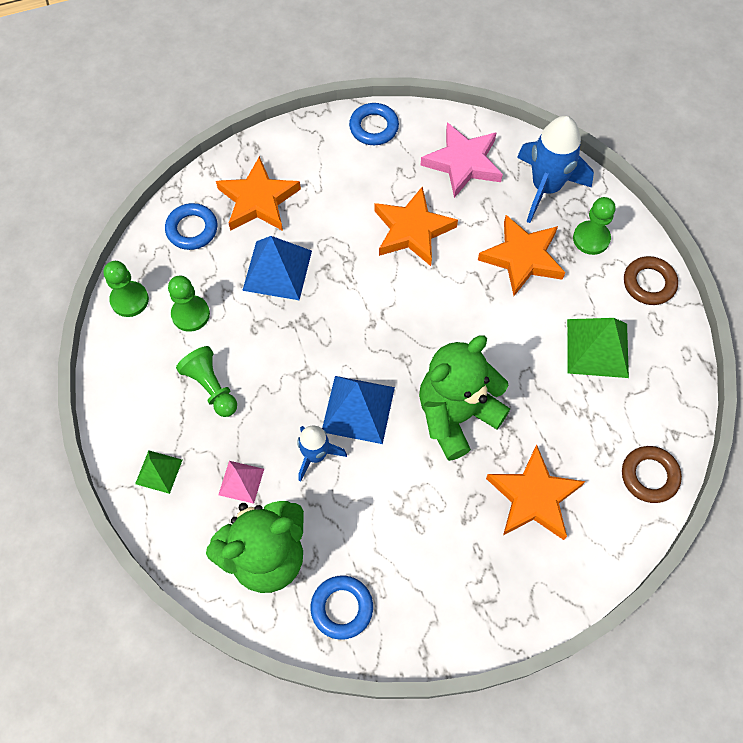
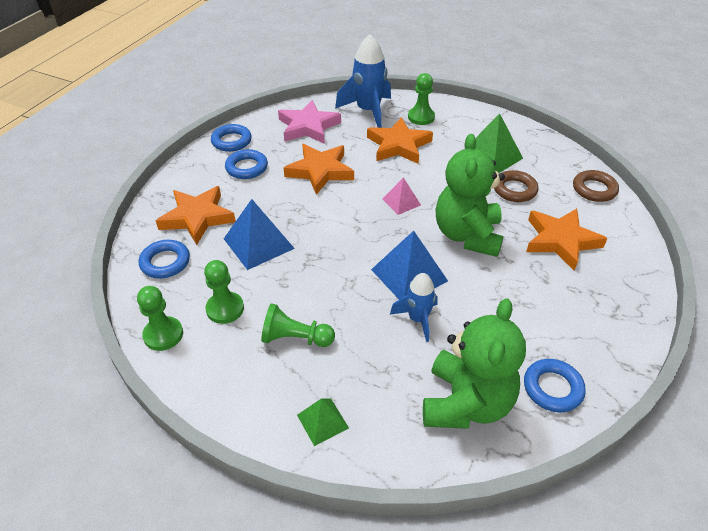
camera: 45 degrees left, 20 degrees down
pink pyramid [218,461,264,504] -> pink pyramid moved to [382,177,421,215]
brown ring [624,256,678,305] -> brown ring moved to [494,170,539,202]
none -> blue ring [225,149,268,179]

